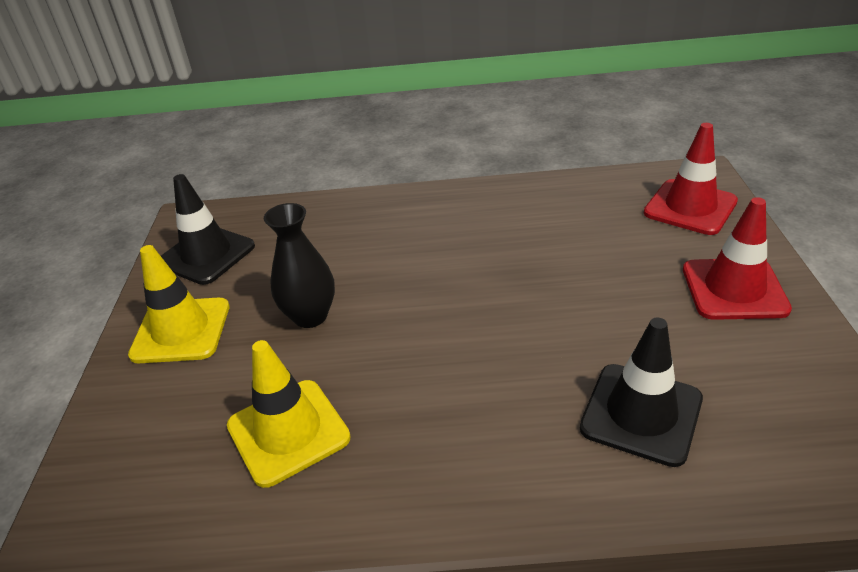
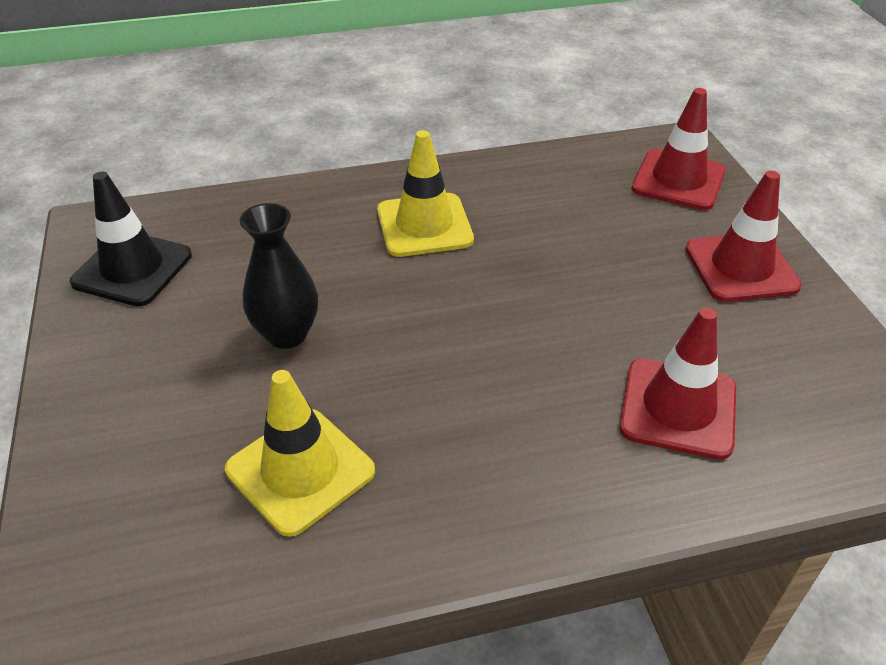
camera: 15 degrees left, 5 degrees up
yellow traffic cone [128,245,229,363] -> yellow traffic cone moved to [377,130,474,257]
black traffic cone [580,318,703,467] -> red traffic cone [620,307,736,460]

